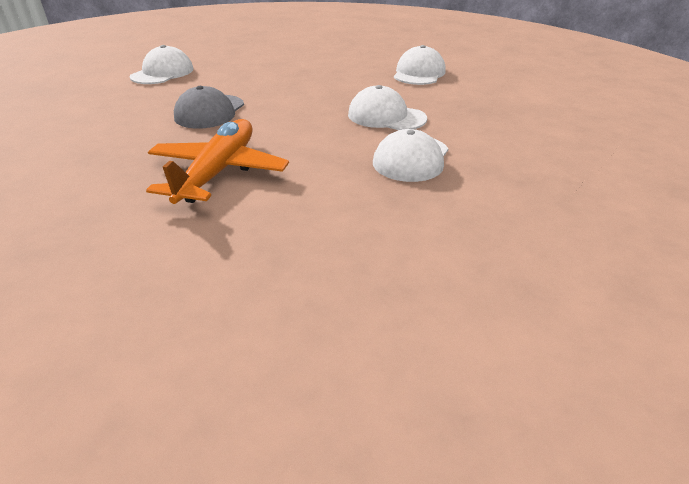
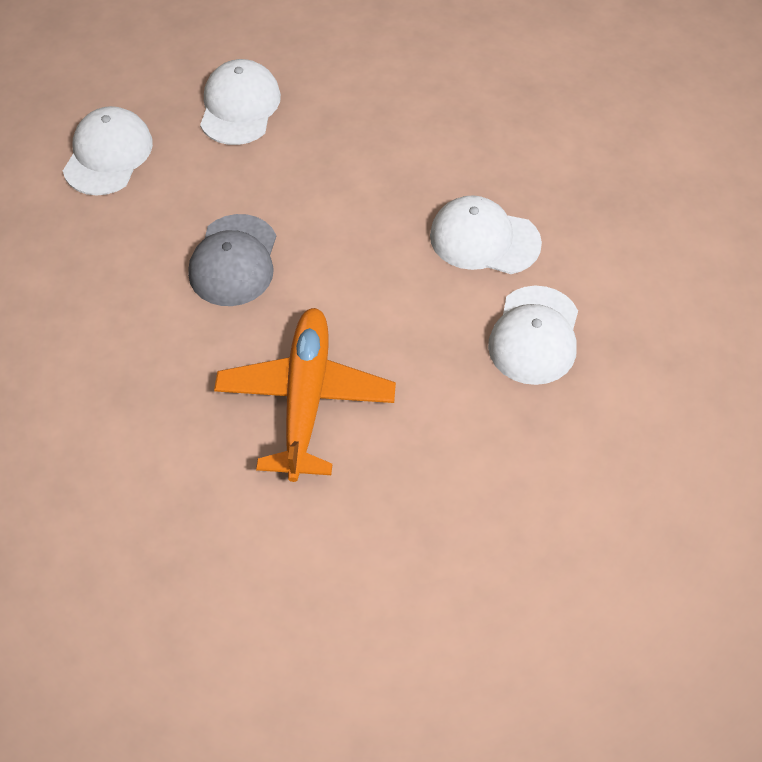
camera: 10 degrees left, 20 degrees up
white cap [394,45,446,85] -> white cap moved to [200,59,281,145]

